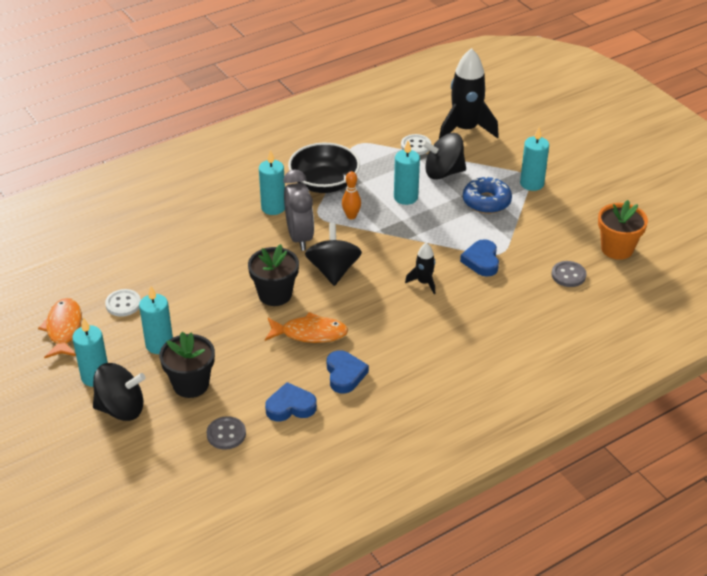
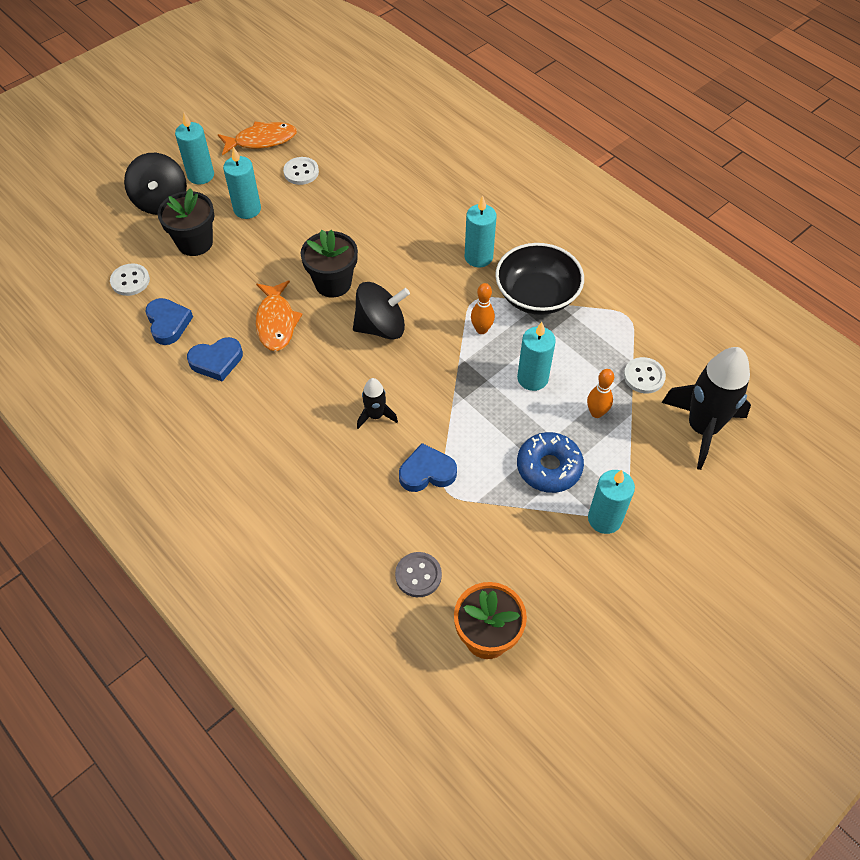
camera: 80 degrees right, 15 degrees up
grey button [207,416,246,450] -> white button [110,263,150,296]
grey clock [283,170,314,251] -> none
black spinning top [421,133,466,180] -> orange bowling pin [587,369,614,418]

